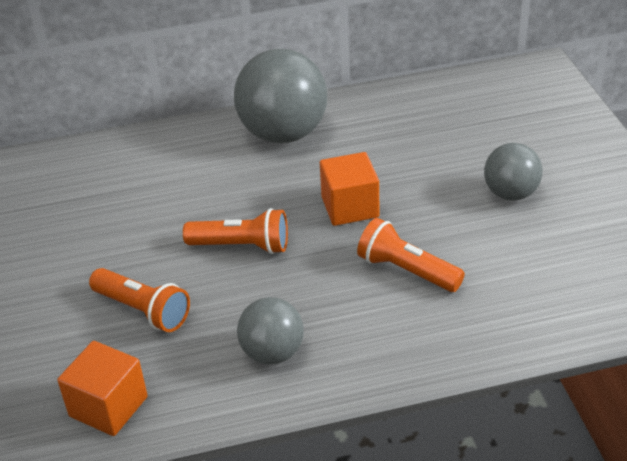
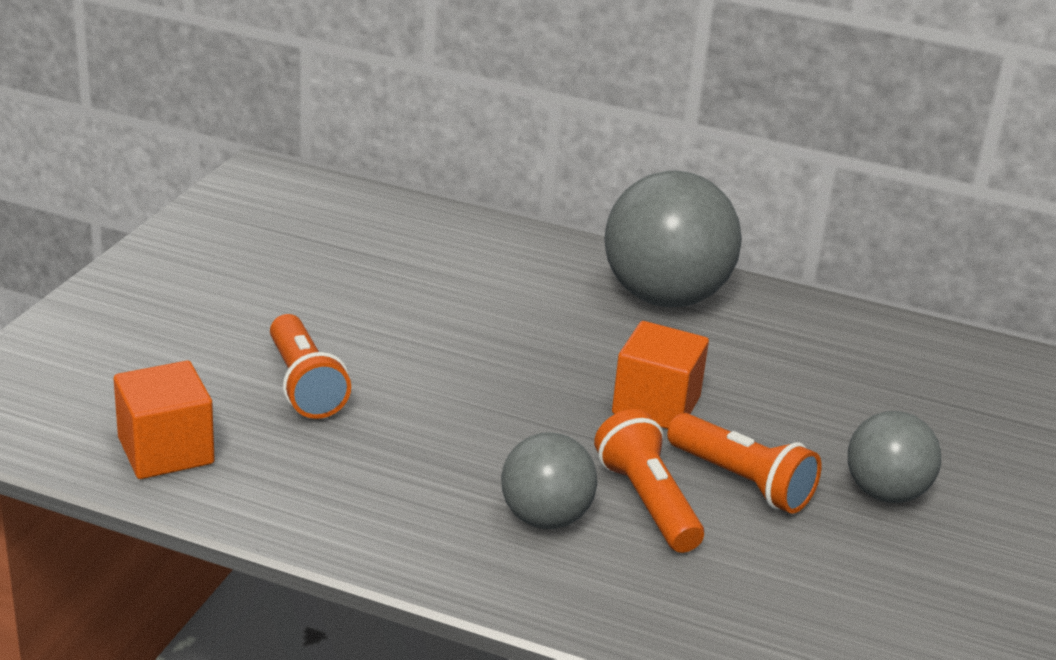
camera: 30 degrees right, 10 degrees down
orange flashlight [183,208,288,254] -> orange flashlight moved to [667,413,822,514]
grey ball [237,297,304,365] -> grey ball moved to [501,433,597,529]

